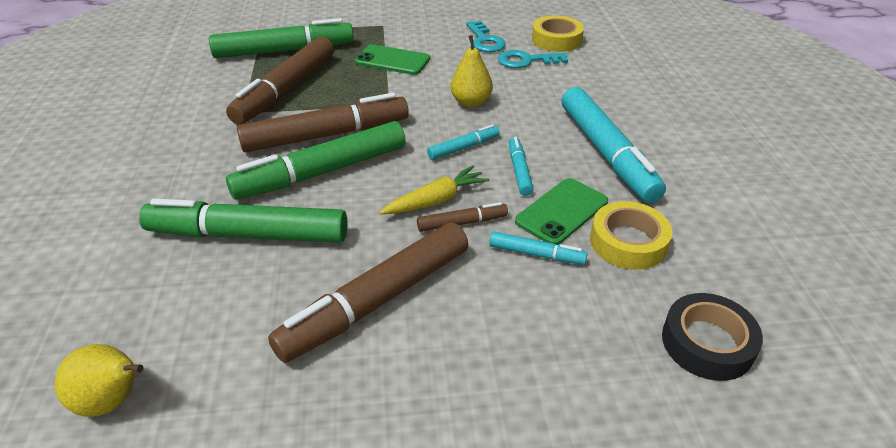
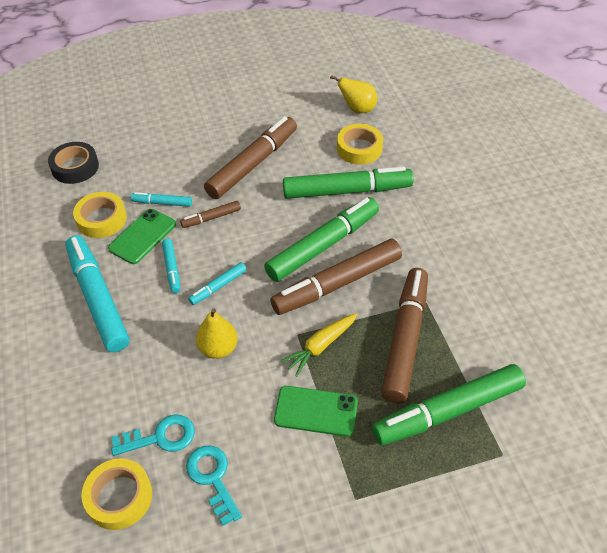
camera: 170 degrees right, 10 degrees up
yellow carrot [380,165,490,214] -> yellow carrot moved to [280,313,358,377]
none -> yellow tape [337,124,383,165]

